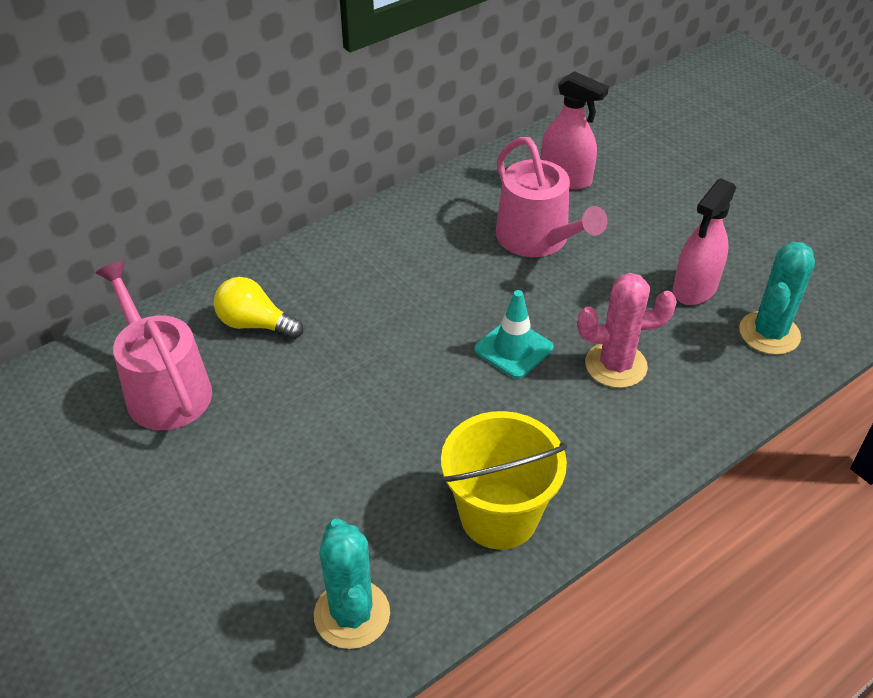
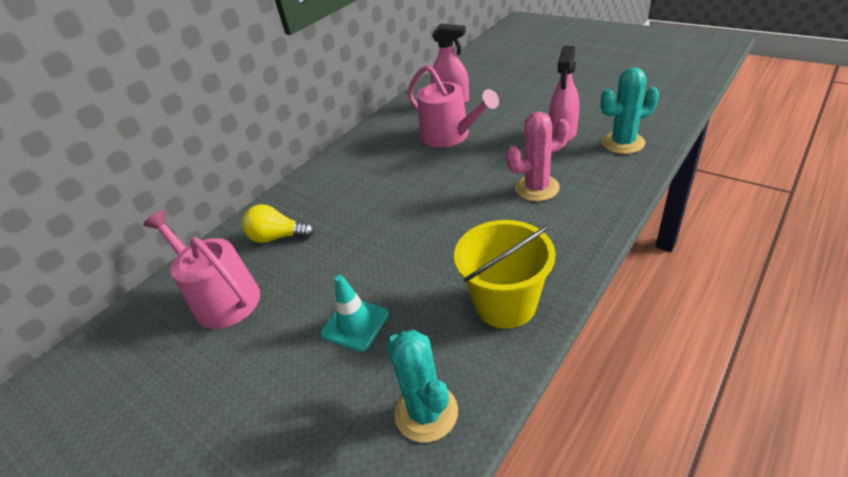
camera: 10 degrees left, 5 degrees down
turquoise traffic cone [474,290,554,379] -> turquoise traffic cone moved to [321,275,389,352]
turquoise cactus [739,242,815,355] -> turquoise cactus turned 60 degrees clockwise [600,67,659,154]

